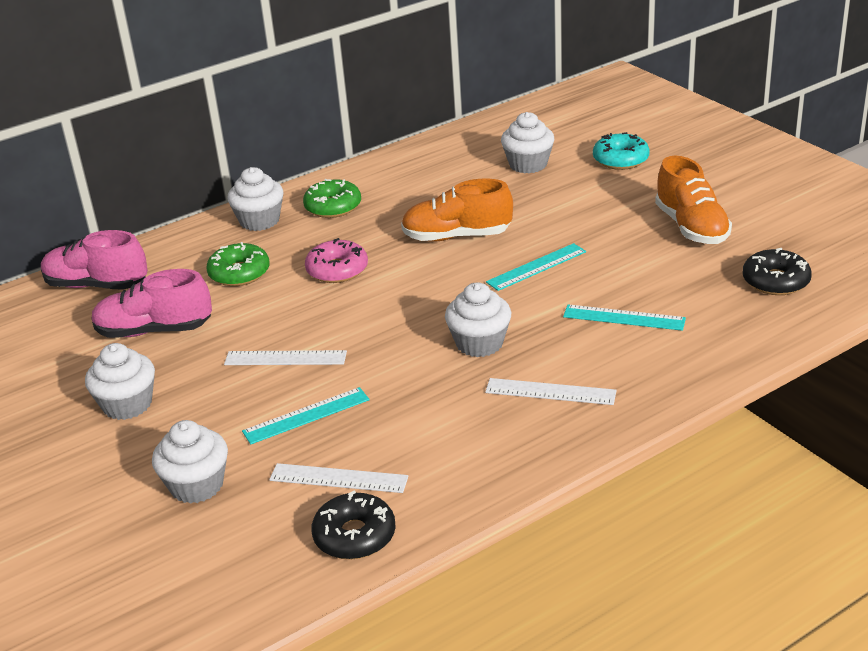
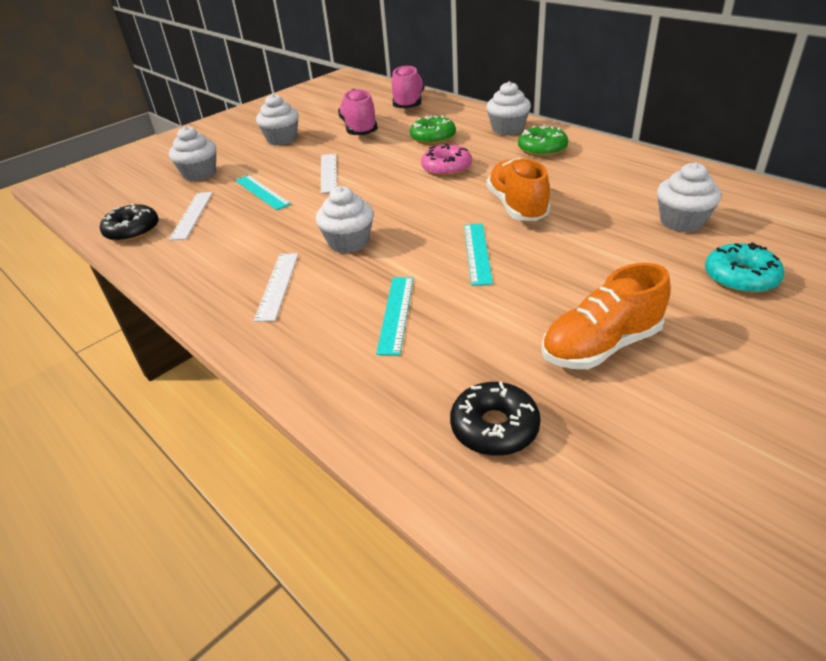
camera: 80 degrees right, 5 degrees up
turquoise ruler [486,243,586,291] -> turquoise ruler turned 45 degrees clockwise [464,224,493,286]

